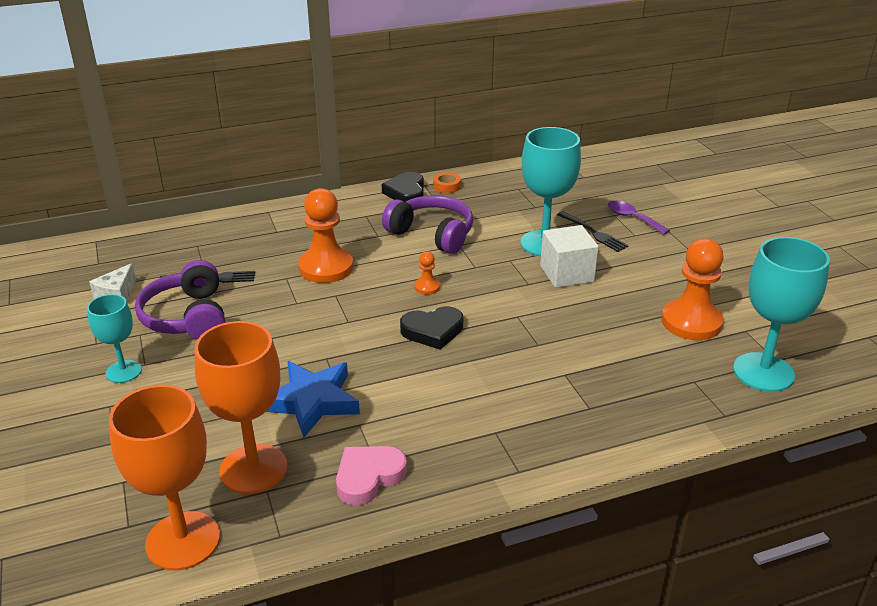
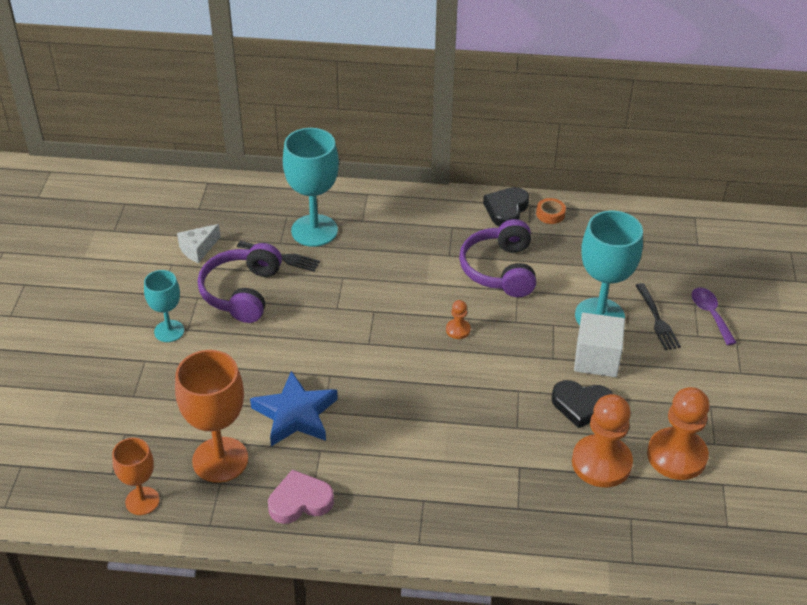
camera: 25 degrees right, 10 degrees up
orange goblet [109,385,220,571] -> orange goblet [112,438,160,515], size x0.59
orange pawn [298,188,353,283] -> orange pawn moved to [572,394,633,487]
purple headphones [382,195,473,254] -> purple headphones turned 150 degrees counterclockwise [459,219,536,297]
black heart [400,306,463,350] -> black heart moved to [552,380,613,428]
turquoise goblet [733,237,830,392] -> turquoise goblet moved to [283,128,339,247]

